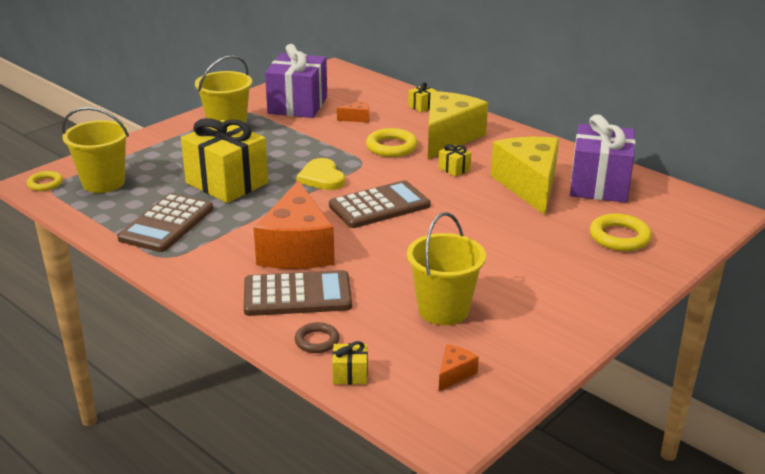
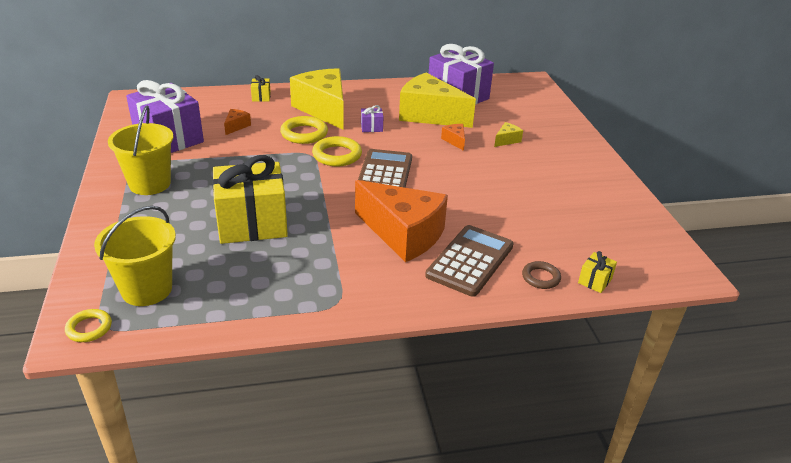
camera: 55 degrees left, 5 degrees up
brown calculator [117,193,213,252] -> none
yellow heart [296,158,345,190] -> none
yellow bucket [407,212,486,325] -> none
yellow gift [438,144,471,177] -> purple gift [361,105,383,132]
orange cheese [439,344,479,391] -> orange cheese moved to [441,124,465,151]
yellow ring [590,213,652,251] -> yellow ring moved to [312,136,362,166]
none -> yellow cheese [494,122,523,147]

